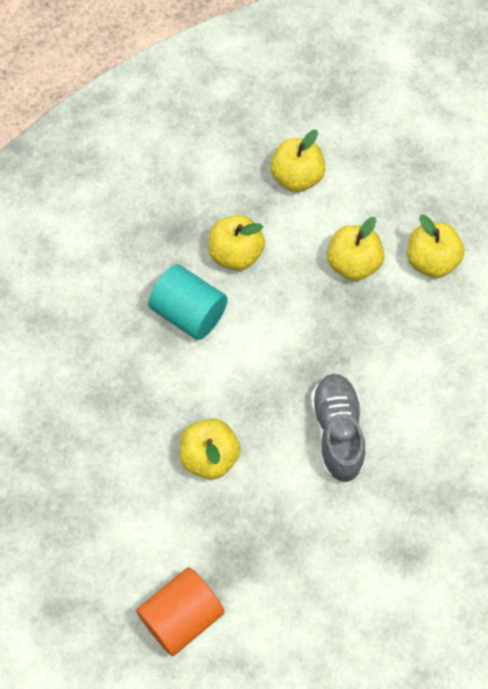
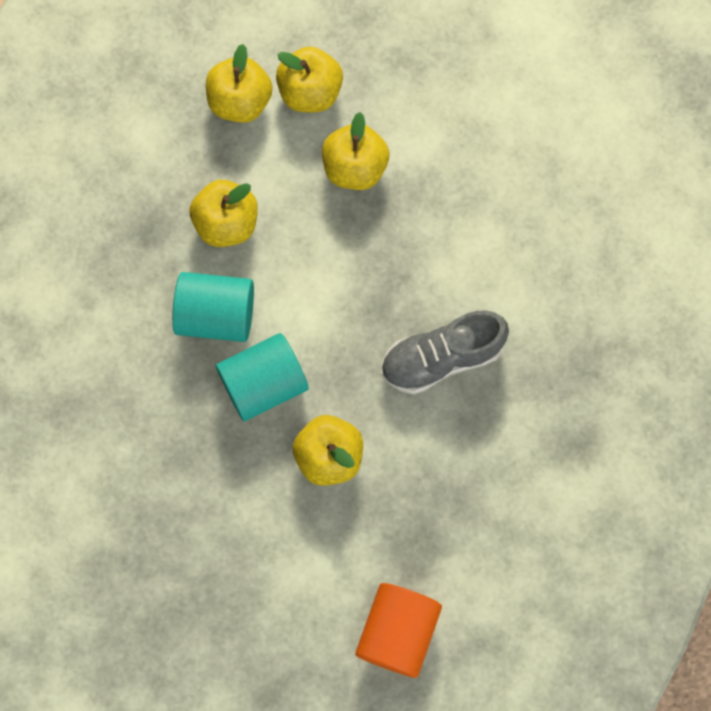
camera: 30 degrees left, 10 degrees up
grey shoe [311,374,366,482] -> grey shoe turned 75 degrees counterclockwise [381,310,509,395]
yellow apple [407,215,465,278] -> yellow apple moved to [276,46,343,112]
none -> turquoise cylinder [216,333,309,421]

